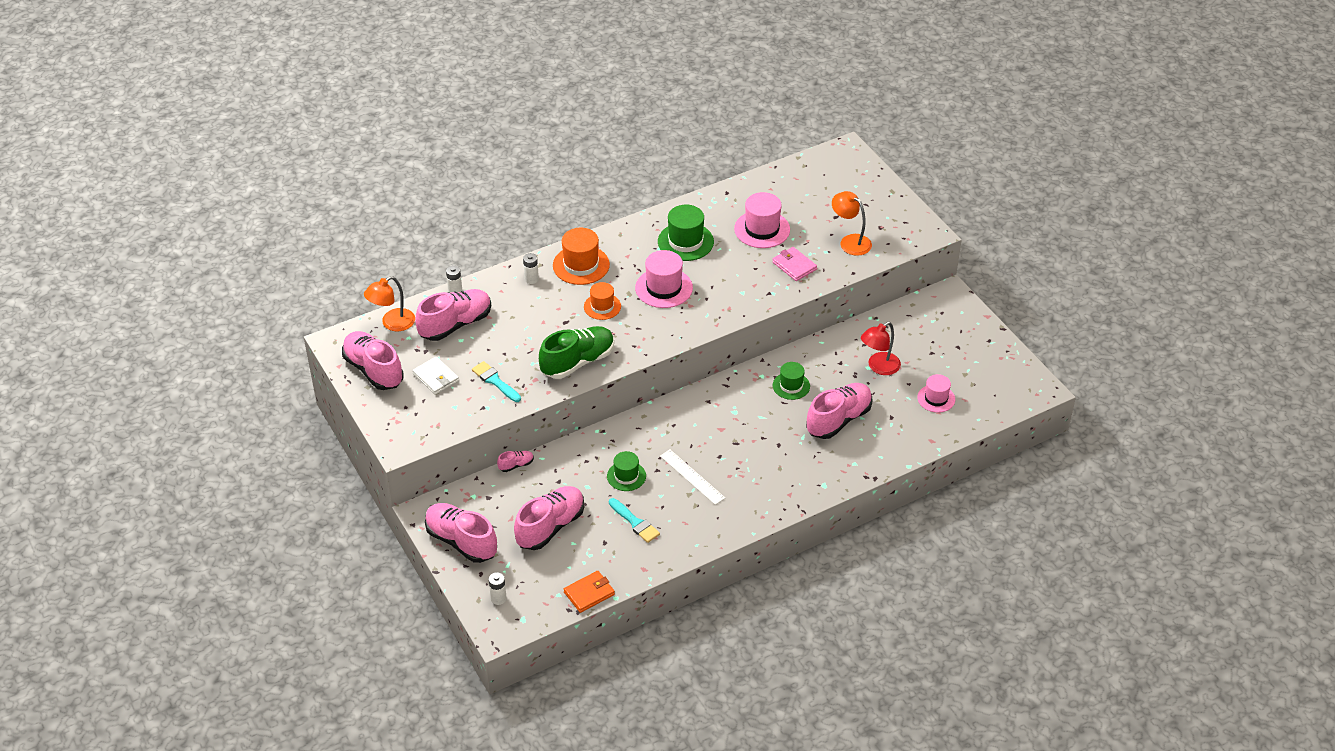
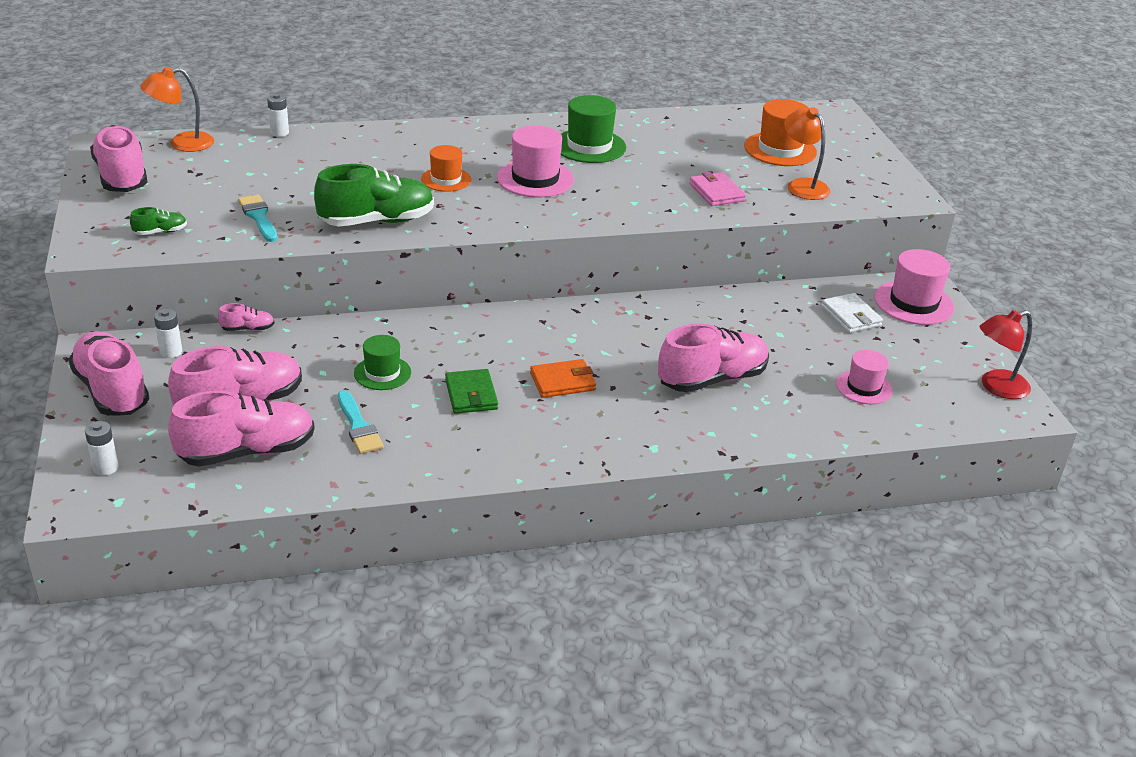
camera: 15 degrees right, 10 degrees down
white wallet [412,357,459,395] -> white wallet moved to [821,293,883,333]
pink shoe [415,289,491,341] -> pink shoe moved to [168,390,315,467]
white battery [523,253,539,284] -> white battery moved to [154,309,182,358]
orange hat [553,228,610,285] -> orange hat moved to [744,99,817,166]
orange wallet [564,571,615,613] -> orange wallet moved to [530,359,596,398]
white ruler [660,450,725,505] -> green wallet [445,369,498,414]
pink hat [734,192,790,248] -> pink hat moved to [875,249,954,325]
green hat [773,362,810,400] -> none
red lamp [861,322,901,375] -> red lamp moved to [980,310,1032,399]
none -> green shoe [130,207,187,235]

